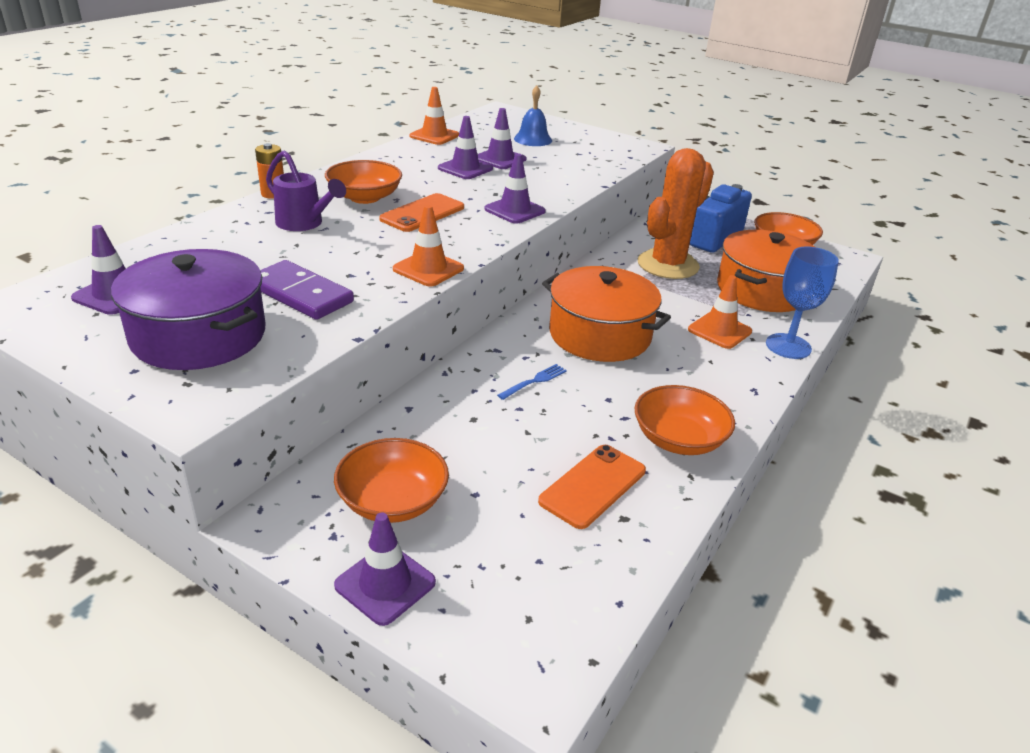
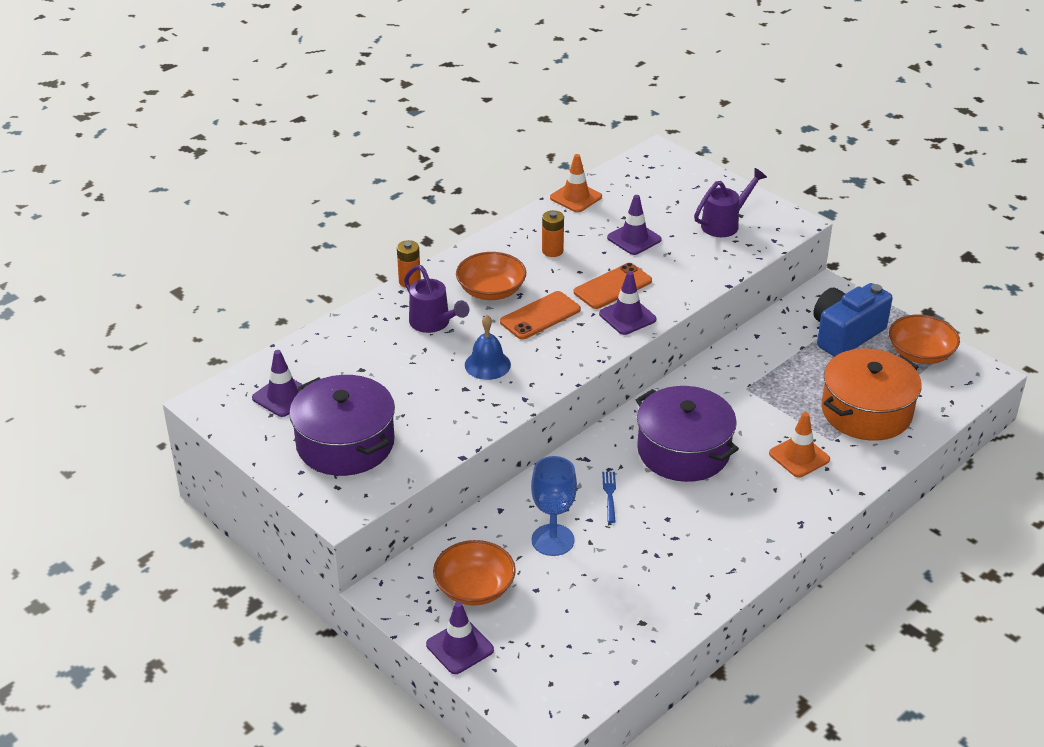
camera: 15 degrees right, 5 degrees up
purple domino [260,260,354,320] -> none
orange traffic cone [393,205,464,287] -> none
purple traffic cone [438,116,493,179] -> none
blue fork [497,364,567,400] -> blue fork turned 60 degrees counterclockwise [602,472,616,523]
blue bell [514,86,552,146] -> blue bell moved to [465,315,511,380]
orange phone [538,445,646,529] -> orange phone moved to [574,263,652,309]
orange pot [542,266,671,362] -> purple pot [636,386,739,482]
orange bowl [634,385,735,455] -> none
orange cactus [638,148,714,279] -> none
blue goblet [766,247,839,359] -> blue goblet moved to [531,456,577,556]
none -> orange battery [542,210,564,257]
none -> purple watering can [694,168,767,237]

